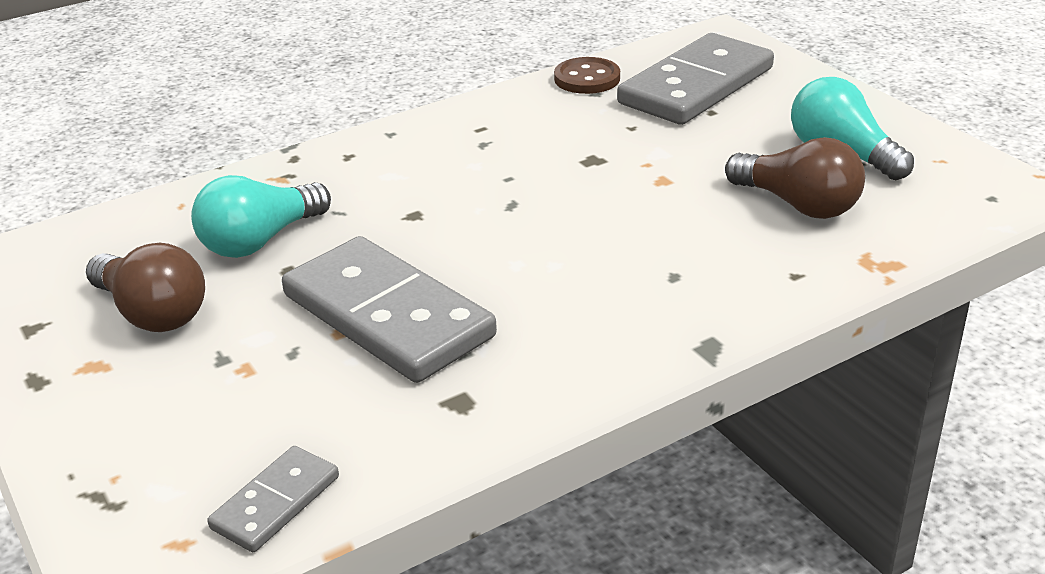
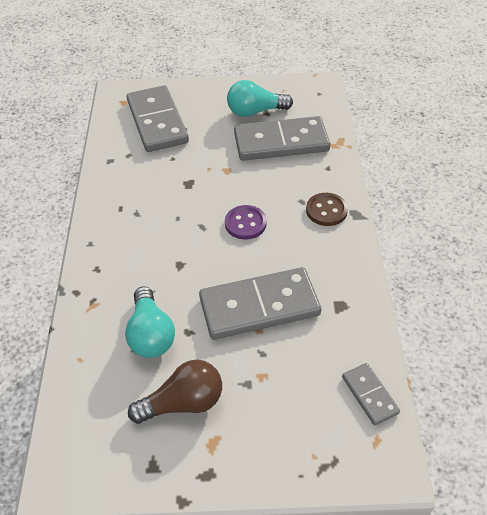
camera: 60 degrees left, 15 degrees up
brown button [554,57,620,94] -> brown button moved to [306,193,348,226]
brown light bulb [725,137,865,219] -> grey domino [234,116,330,161]
none -> purple button [225,205,267,240]

